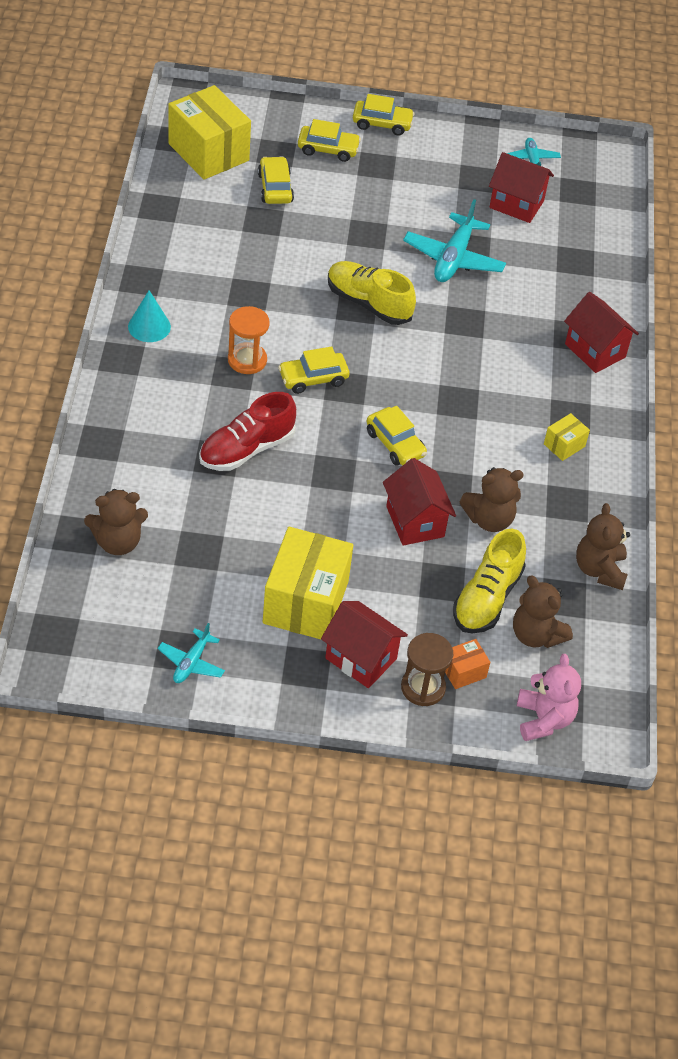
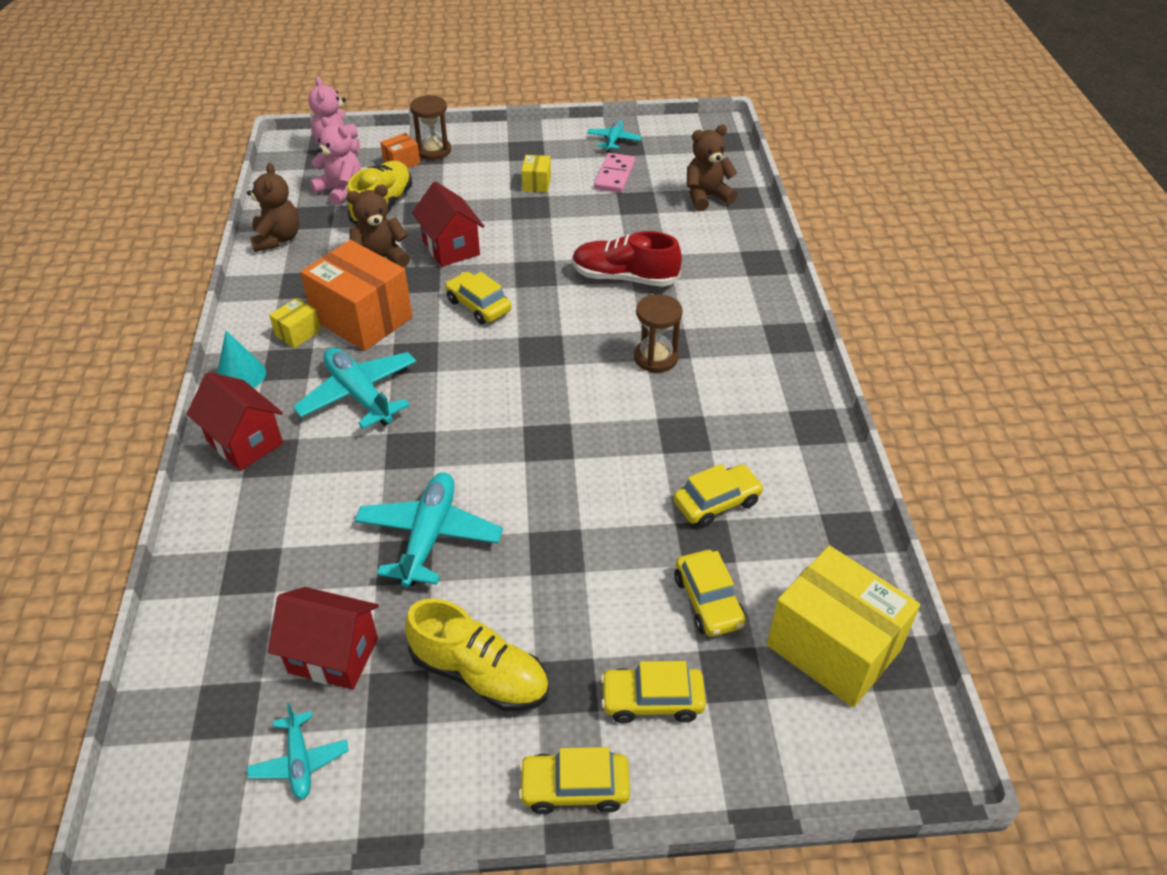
camera: 175 degrees right, 5 degrees down
turquoise cone [128,290,171,342] -> turquoise cone moved to [217,331,266,388]
red shoe [199,392,296,471] -> red shoe turned 120 degrees counterclockwise [572,231,682,287]
orange hourglass [228,306,270,374] -> brown hourglass [634,294,682,373]
yellow box [263,527,353,639] -> yellow box [522,155,551,192], size x0.45
yellow car [278,346,349,394] -> yellow car moved to [673,464,764,527]
red house [321,601,408,688] -> none
yellow shoe [328,261,416,325] -> yellow shoe moved to [405,598,549,711]
brown teddy bear [513,575,573,648] -> pink teddy bear [310,117,361,205]
none -> turquoise plane [293,348,416,429]
none -> orange box [300,240,412,351]
none -> pink domino [594,153,635,193]

